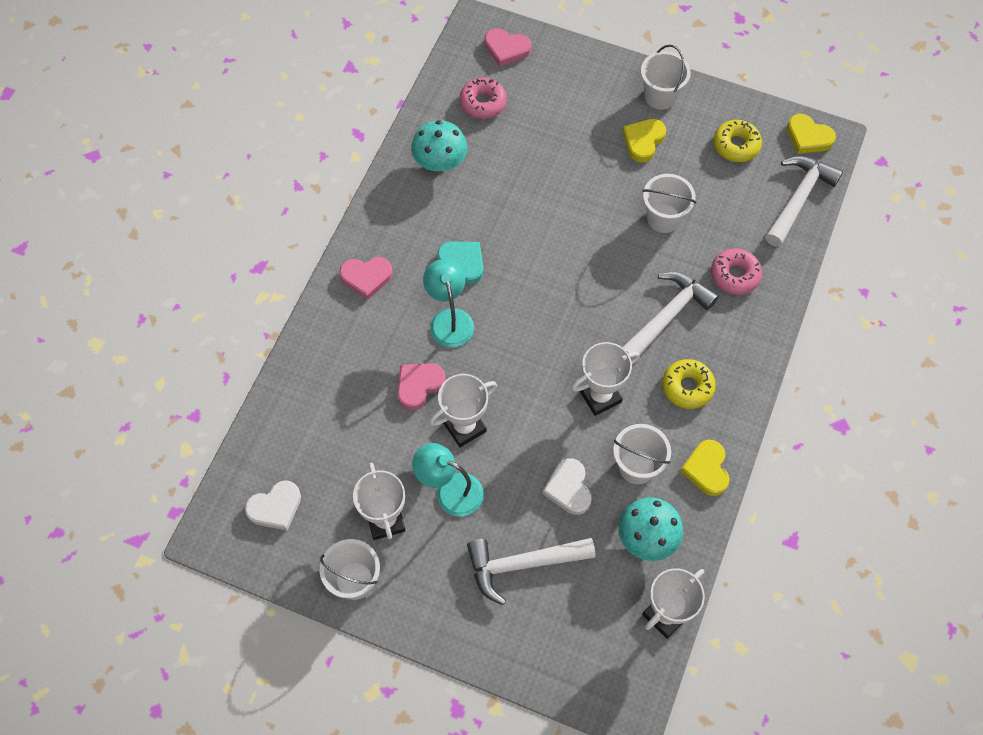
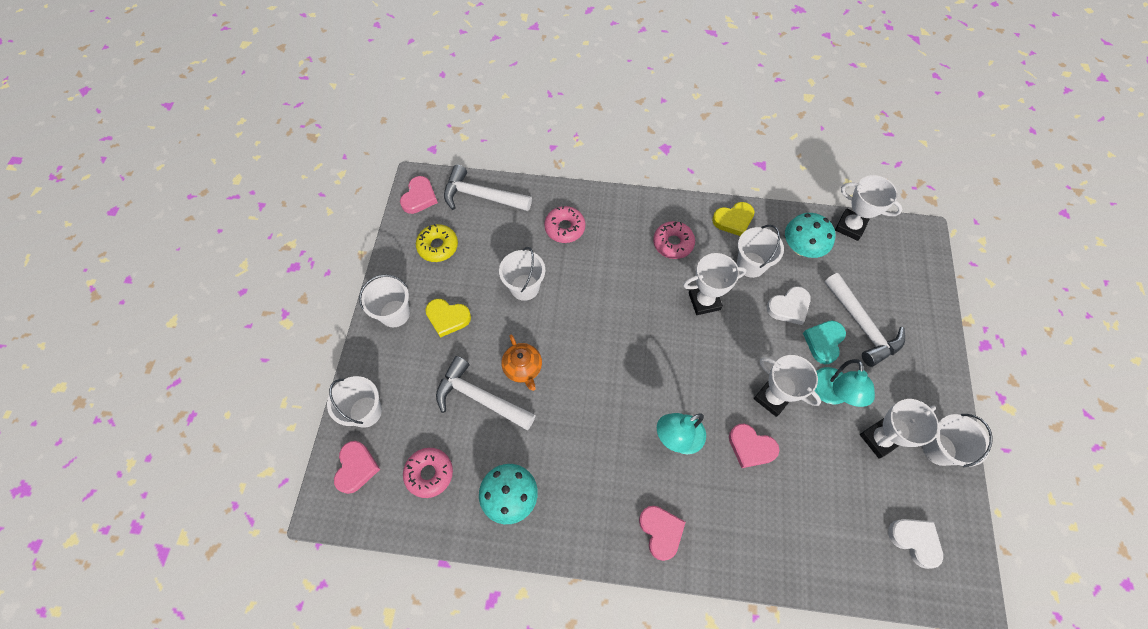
camera: 105 degrees left, 0 degrees up
turquoise heart [437,242,483,285] -> turquoise heart moved to [803,321,846,364]
white trophy [571,342,639,416] -> white trophy turned 60 degrees counterclockwise [683,253,747,315]
white hammer [622,272,719,359] -> white hammer moved to [436,356,536,430]
yellow donut [662,359,716,409] -> pink donut [653,221,695,259]
yellow heart [787,114,836,154] -> pink heart [400,176,438,214]
none -> white bucket [327,376,382,428]
none -> orange teapot [502,335,542,391]

